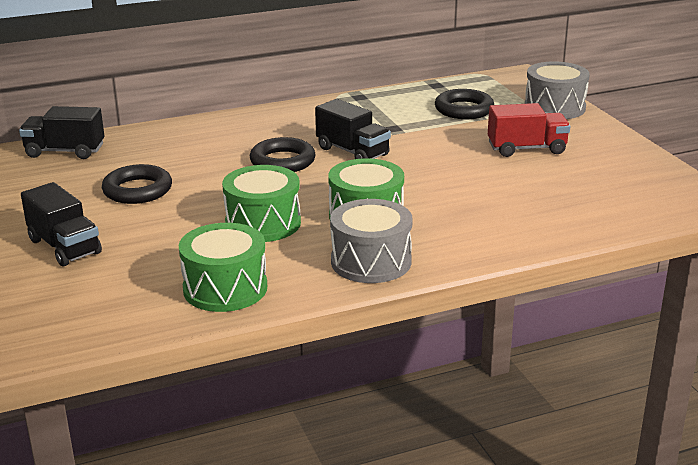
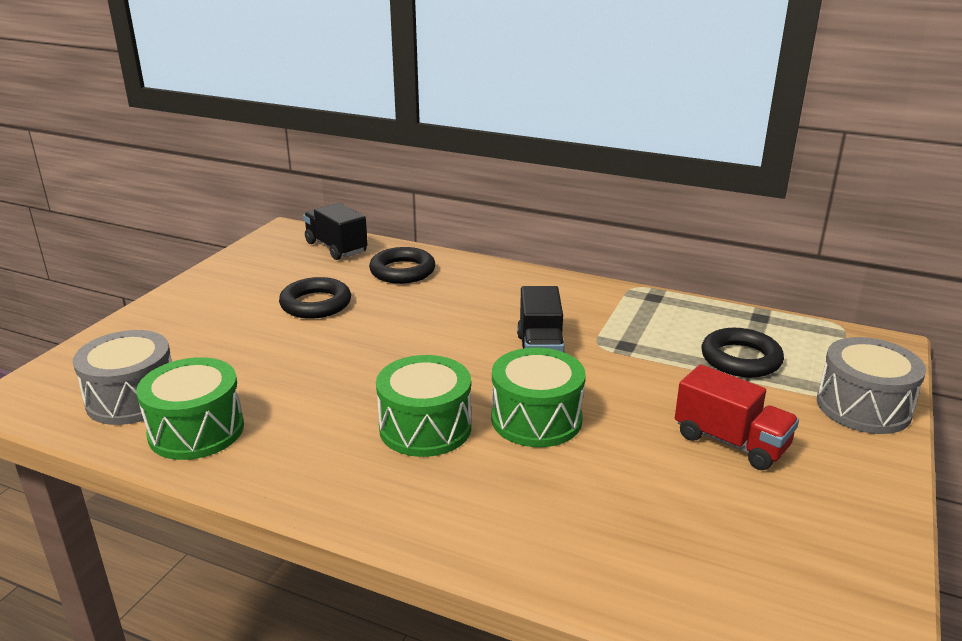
camera: 45 degrees right, 0 degrees up
black truck [21,182,102,266] -> none
green drum [222,165,301,242] -> green drum moved to [491,348,586,447]
black ring [250,137,316,172] -> black ring moved to [369,247,435,284]
grey drum [330,199,412,283] -> grey drum moved to [73,330,172,425]

